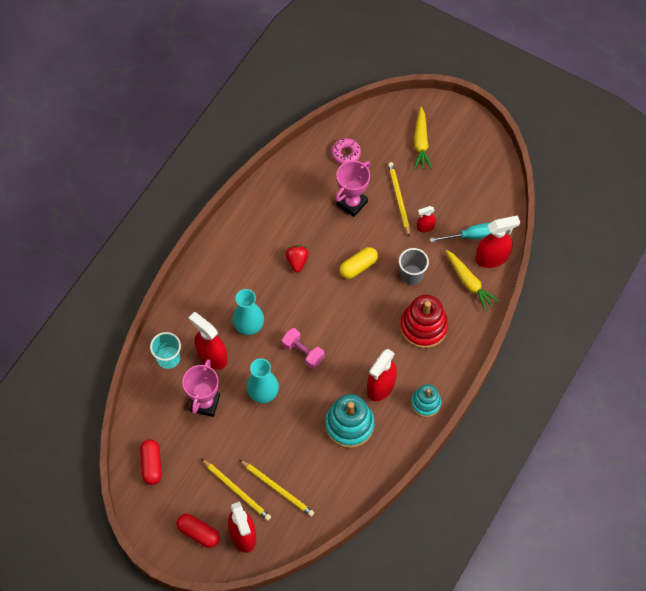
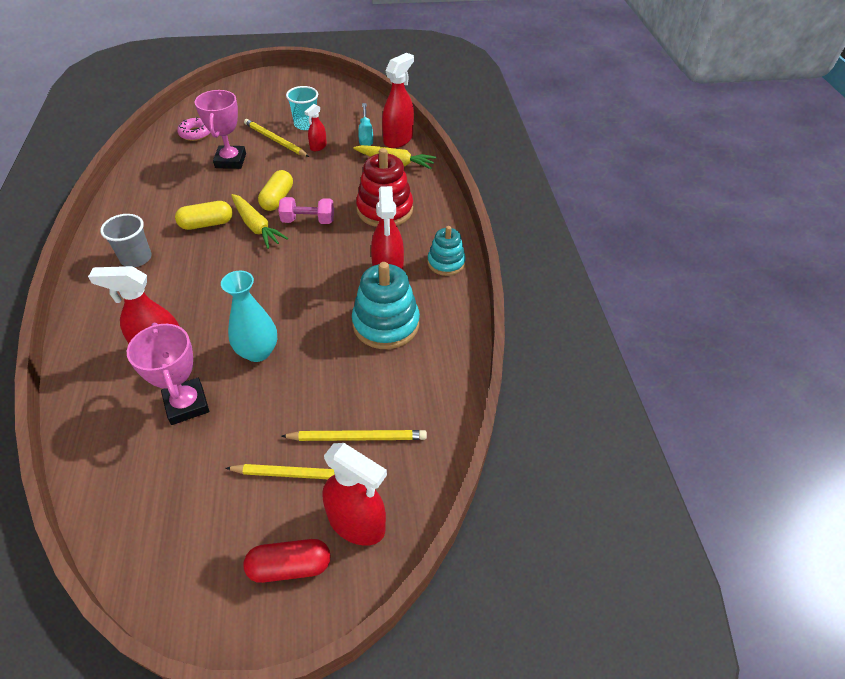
camera: 40 degrees left, 15 degrees down
red capsule [140,439,162,485] -> none
turquoise cup [150,332,181,369] -> turquoise cup moved to [286,86,318,130]
turquoise vase [232,289,264,335] -> none
pink dumbbell [282,328,324,369] -> pink dumbbell moved to [279,197,334,224]
red strawberry [286,245,309,272] -> yellow capsule [175,201,233,230]
grey cup [399,248,429,285] -> grey cup moved to [100,214,152,267]
yellow carrot [414,107,432,169] -> yellow carrot moved to [231,194,288,249]
turquoise screwdriver [430,223,491,242] -> turquoise screwdriver turned 135 degrees clockwise [358,103,373,146]

